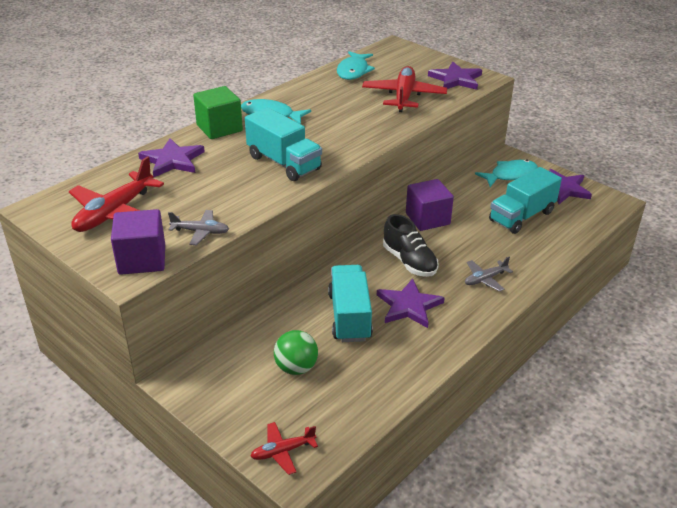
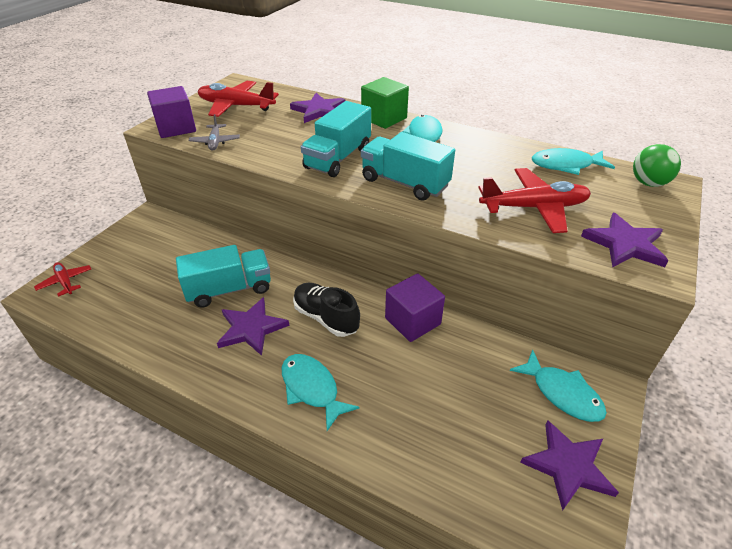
camera: 75 degrees right, 5 degrees up
green ball [274,330,318,375] -> green ball moved to [633,144,681,187]
black shoe [383,214,439,277] -> black shoe turned 90 degrees clockwise [293,283,360,337]
grey plane [465,257,513,292] -> turquoise fish [281,354,360,431]
turquoise truck [489,167,562,234] -> turquoise truck moved to [361,132,455,201]

